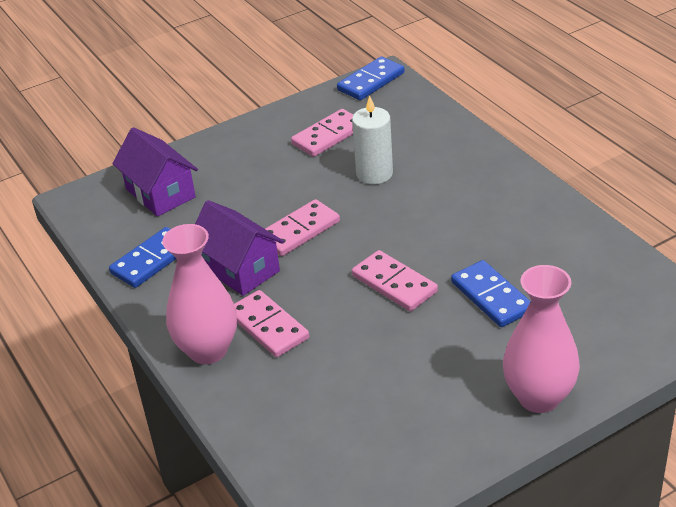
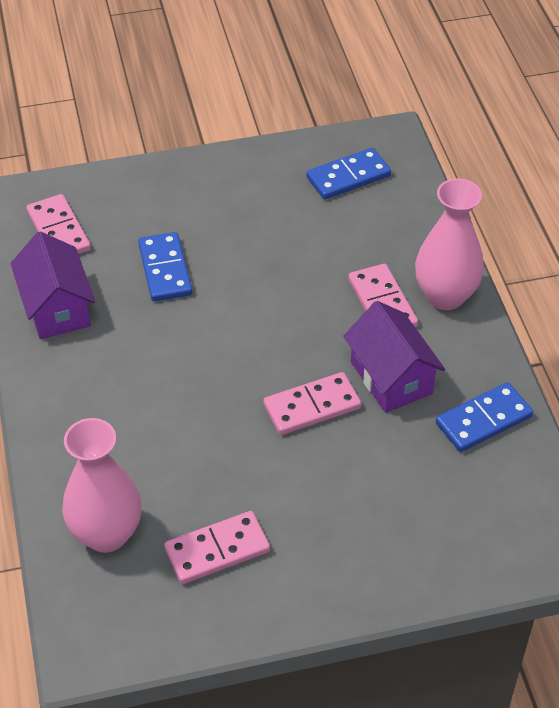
camera: 165 degrees left, 10 degrees up
purple house [112,127,198,217] -> purple house moved to [11,231,95,339]
blue domino [337,57,405,100] -> blue domino moved to [306,148,391,200]
white candle [352,95,393,184] -> none
pink domino [352,250,438,311] -> pink domino moved to [26,194,91,254]
pink vase [503,265,580,413] -> pink vase moved to [62,418,141,553]

